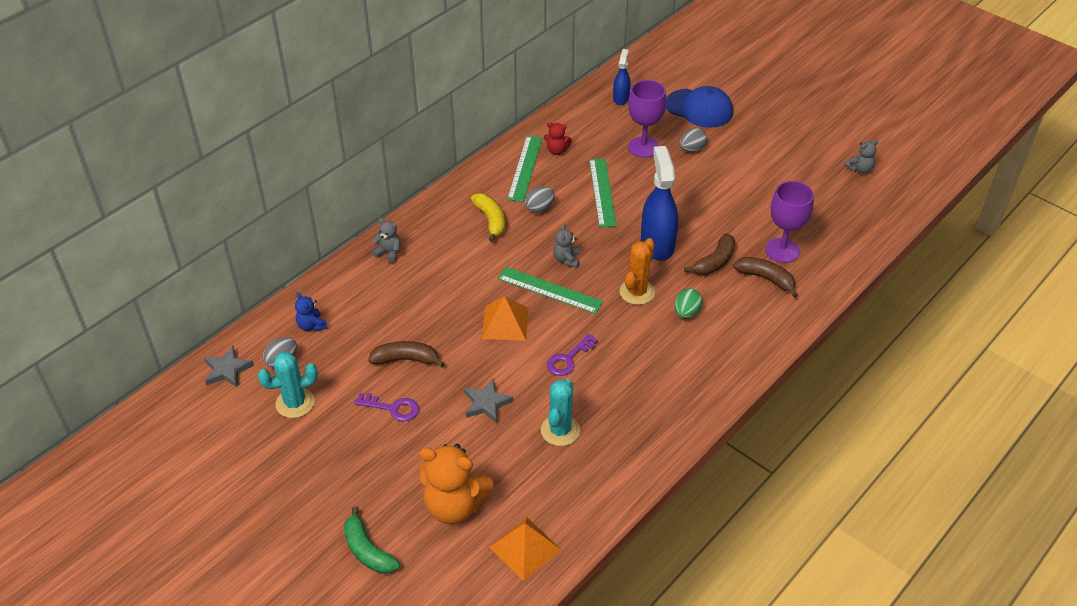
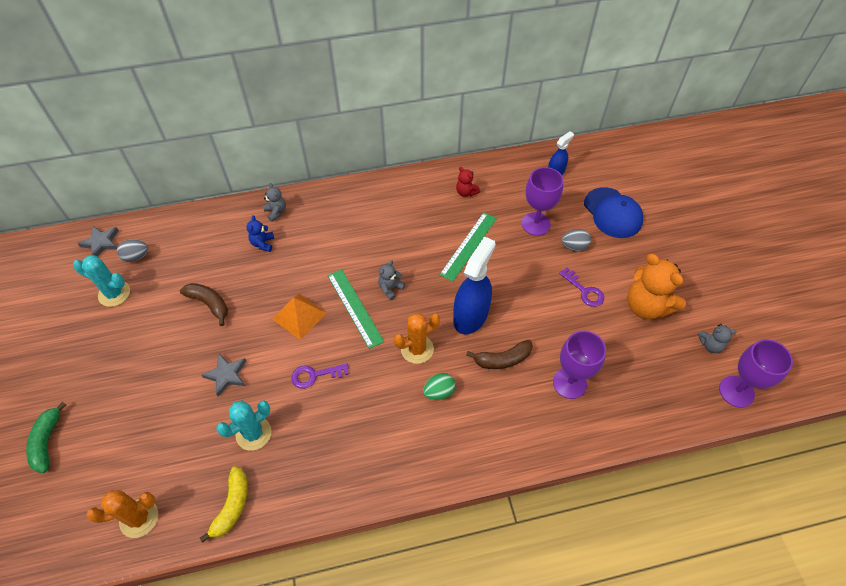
camera: 35 degrees right, 10 degrees up
blue teddy bear [295,292,328,332] -> blue teddy bear moved to [247,215,274,252]
purple key [354,393,419,421] -> purple key moved to [559,267,604,307]
orange teddy bear [419,444,494,524] -> orange teddy bear moved to [627,253,686,319]
yellow banana [471,193,505,242] -> yellow banana moved to [200,466,248,543]
orange pyramid [489,518,561,581] -> orange cactus [86,490,158,538]
green ruler [507,135,542,202] -> none
grey egg [525,187,555,213] -> none
brown banana [733,257,798,297] -> none
none -> purple goblet [719,339,793,408]

